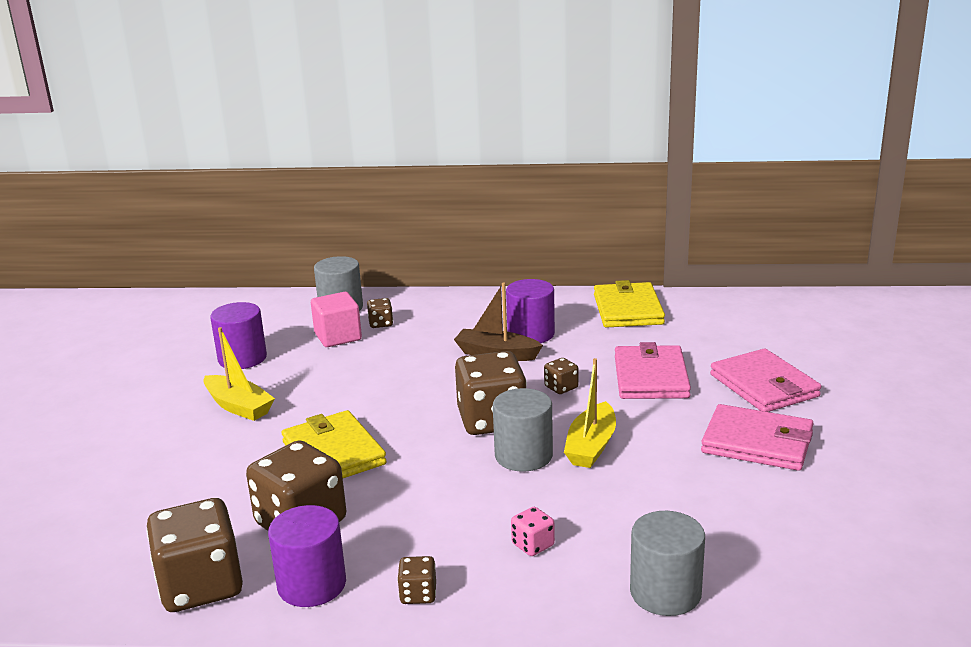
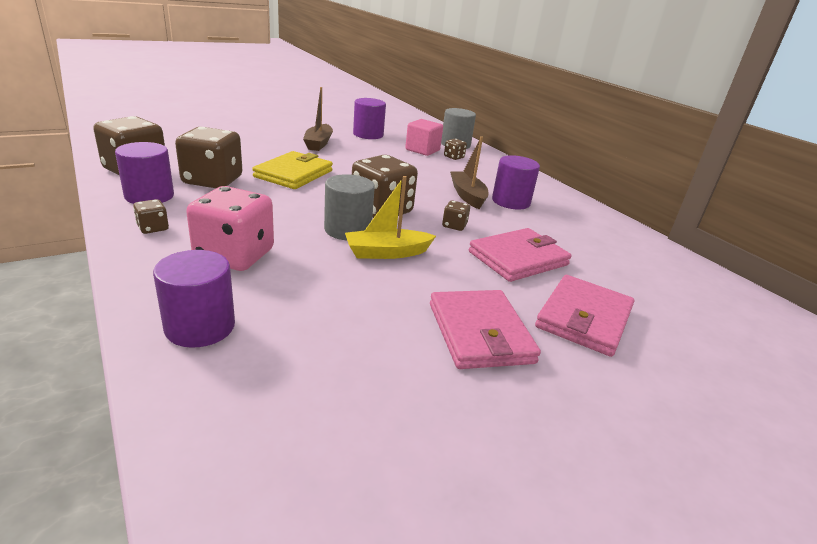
camera: 50 degrees right, 5 degrees up
yellow boat [203,327,275,421] -> brown boat [303,87,333,151]
pink dice [511,507,555,556] -> pink dice [186,186,274,271], size x2.25
yellow wallet [594,280,665,328] -> none
grey cylinder [630,511,705,616] -> purple cylinder [153,250,235,348]

